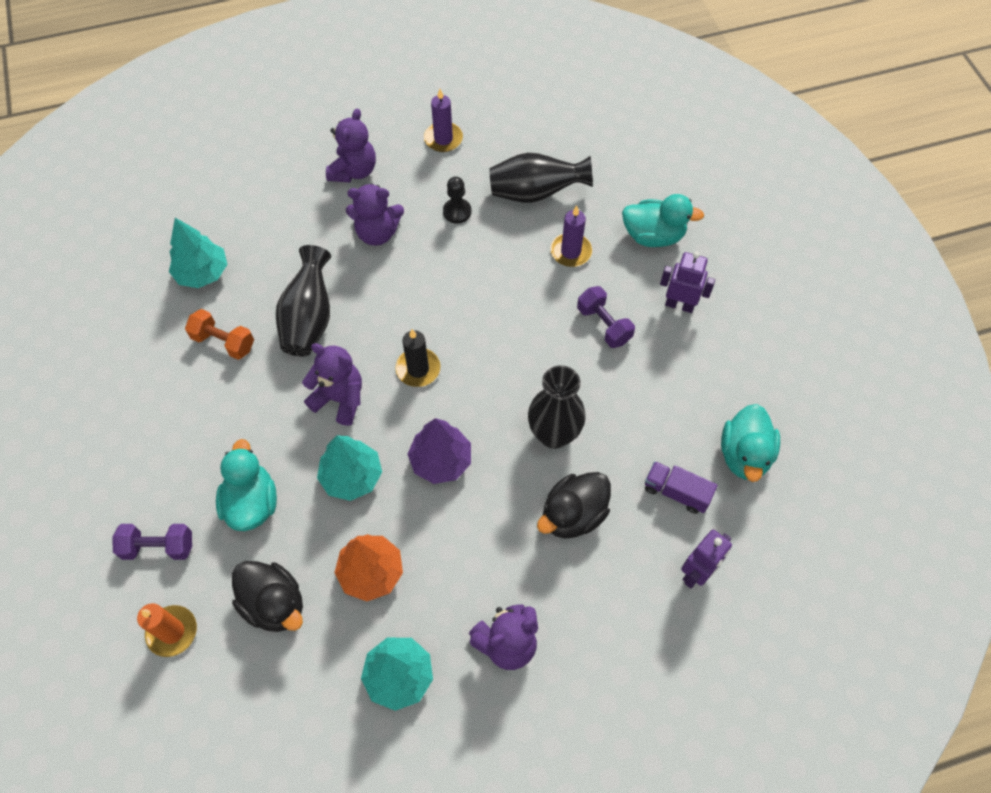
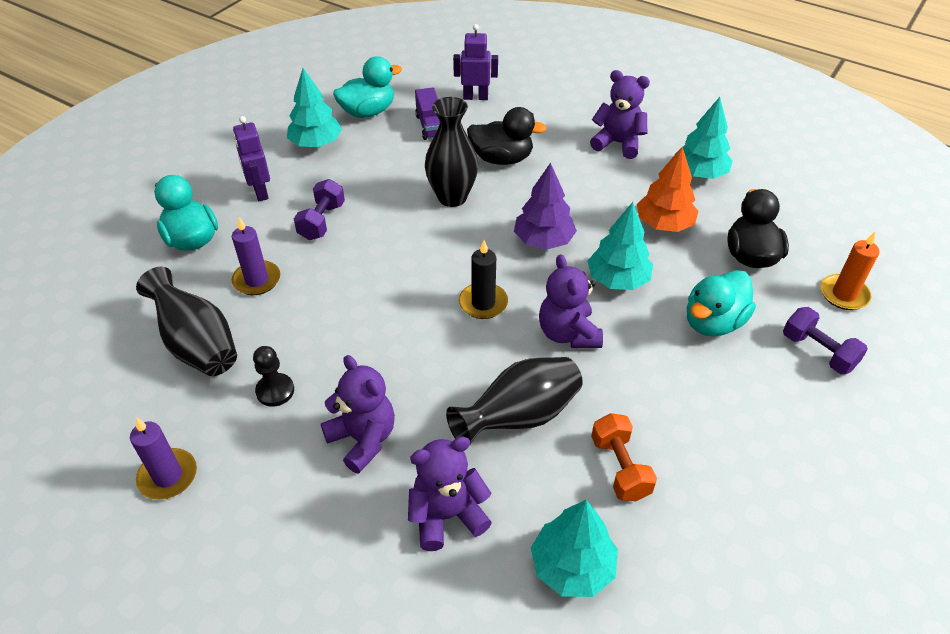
camera: 130 degrees left, 15 degrees down
purple teddy bear [326,108,376,183] -> purple teddy bear moved to [408,437,492,551]
none -> turquoise tree [287,68,342,147]

